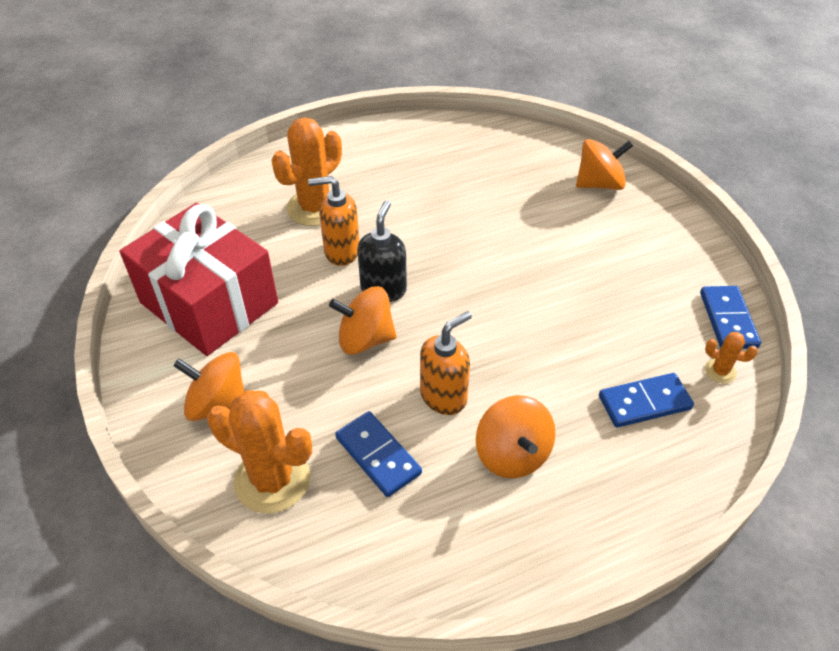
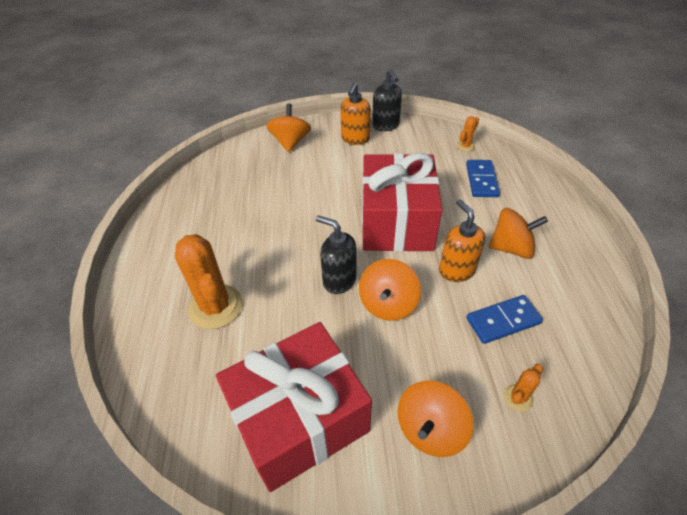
camera: 70 degrees left, 0 degrees up
orange cactus [207,390,312,514] -> orange cactus [504,364,543,412], size x0.46
orange soap dispenser [308,176,359,266] -> orange soap dispenser moved to [340,82,371,145]
blue domino [700,286,761,349] -> none
none -> red gift [362,153,442,252]
none -> black soap dispenser [372,69,402,131]

